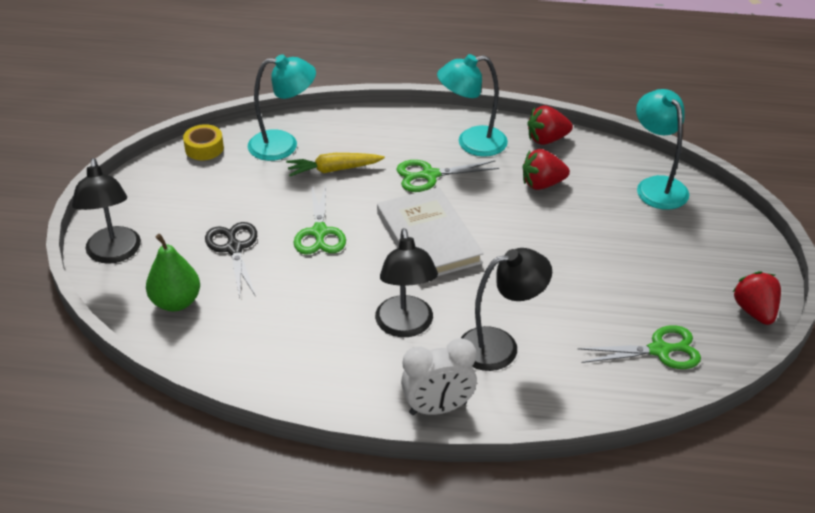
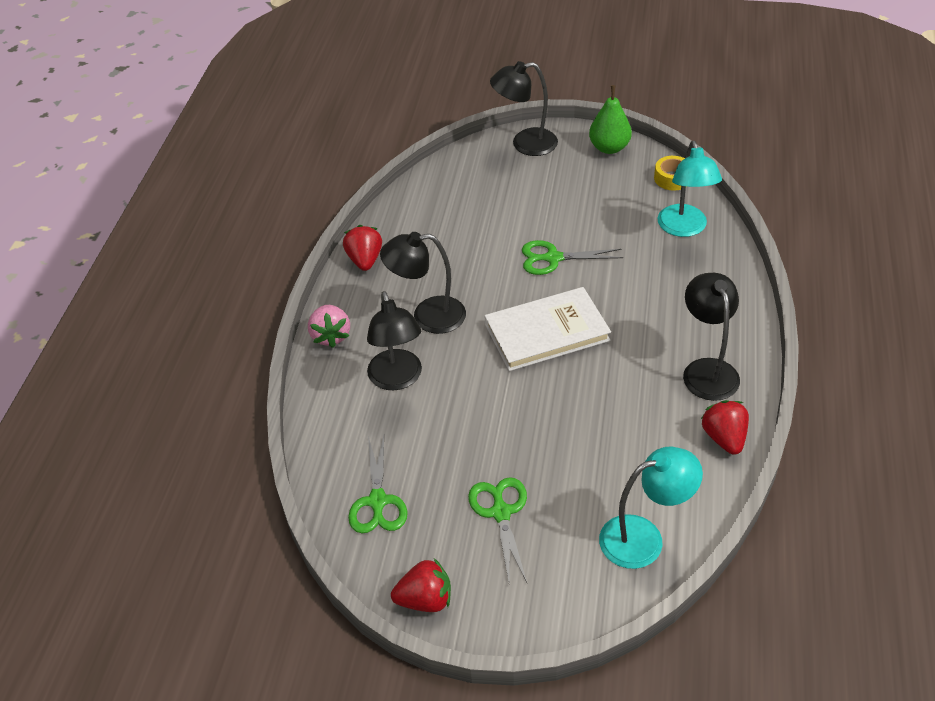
camera: 95 degrees right, 5 degrees up
green pear [146,234,200,311] -> green pear moved to [589,85,632,154]
black scissors [205,222,257,298] -> none
yellow carrot [286,153,385,176] -> none
green scissors [396,160,499,192] -> green scissors moved to [468,477,527,582]
white clock [401,338,477,415] -> pink strawberry [308,305,350,348]
turquoise lamp [437,54,508,157] -> black lamp [683,273,740,401]
red strawberry [523,149,570,190] -> red strawberry moved to [343,225,382,271]

